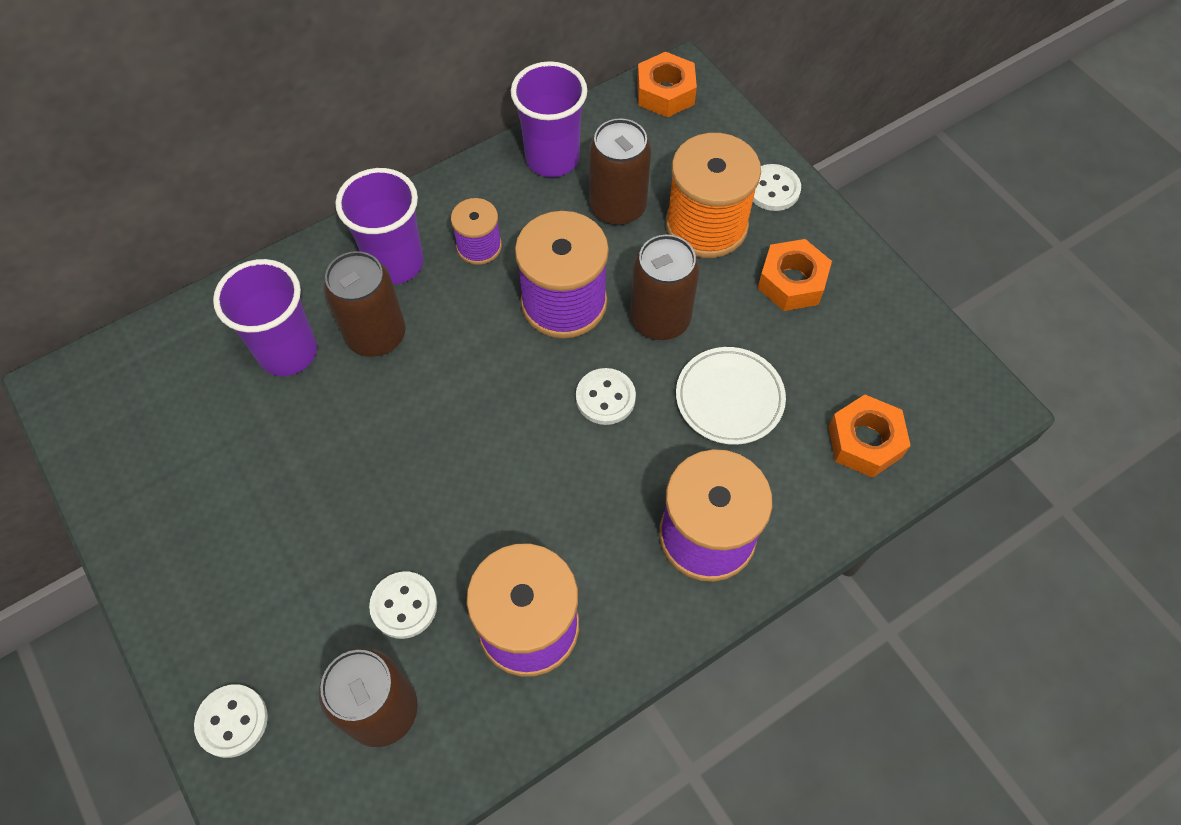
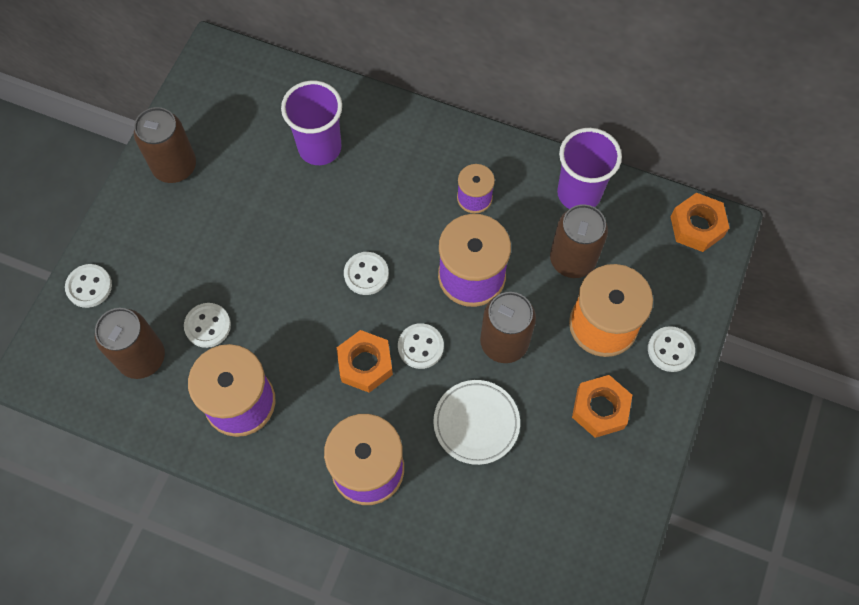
camera: 55 degrees right, 5 degrees up
brown can [324,251,406,357] -> brown can moved to [134,107,196,183]
purple cup [335,168,424,285] -> none
orange nut [828,394,911,478] -> orange nut moved to [337,330,393,393]
none -> white button [344,252,389,295]

